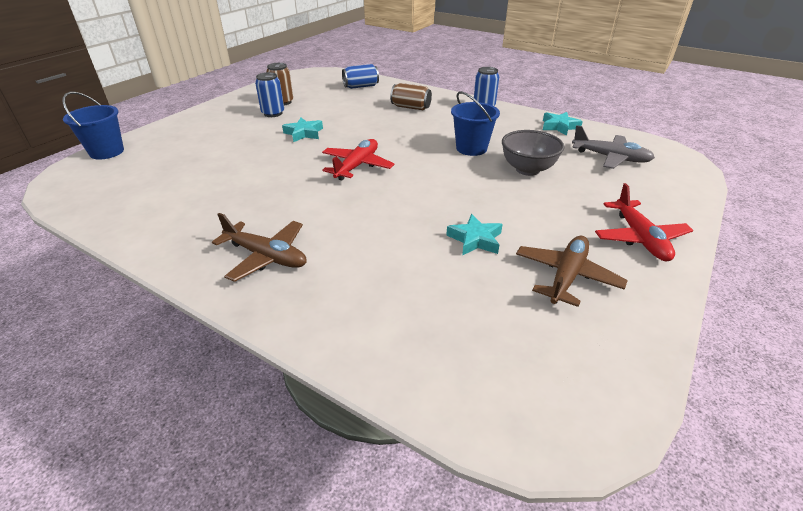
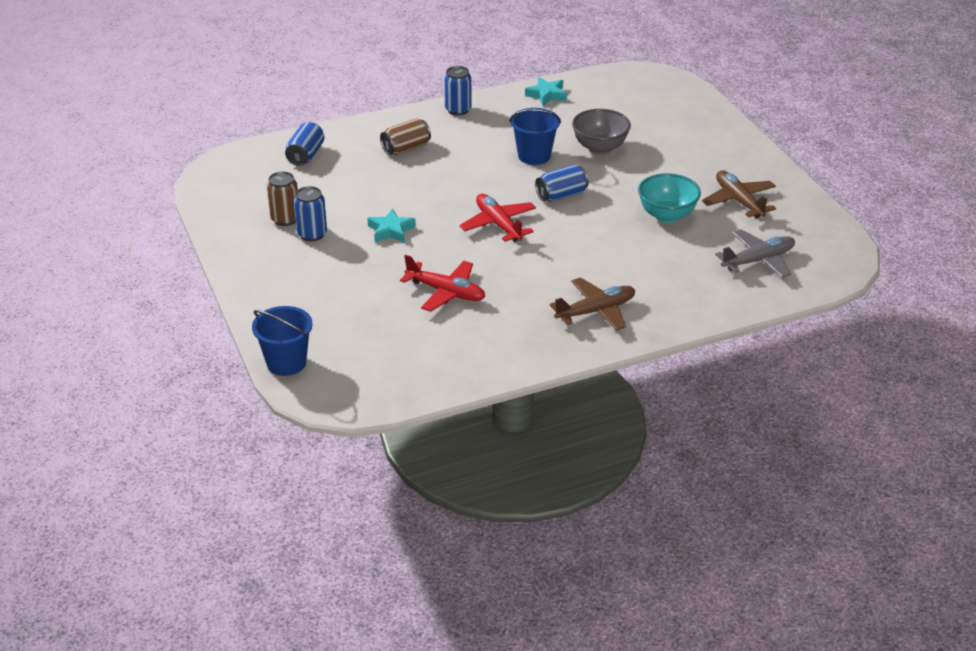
camera: 55 degrees left, 0 degrees up
turquoise star [446,214,503,255] -> turquoise bowl [638,173,701,223]
grey plane [572,125,655,169] -> grey plane moved to [715,229,795,278]
red plane [595,183,693,261] -> red plane moved to [400,255,485,312]
none -> blue can [535,164,589,202]

